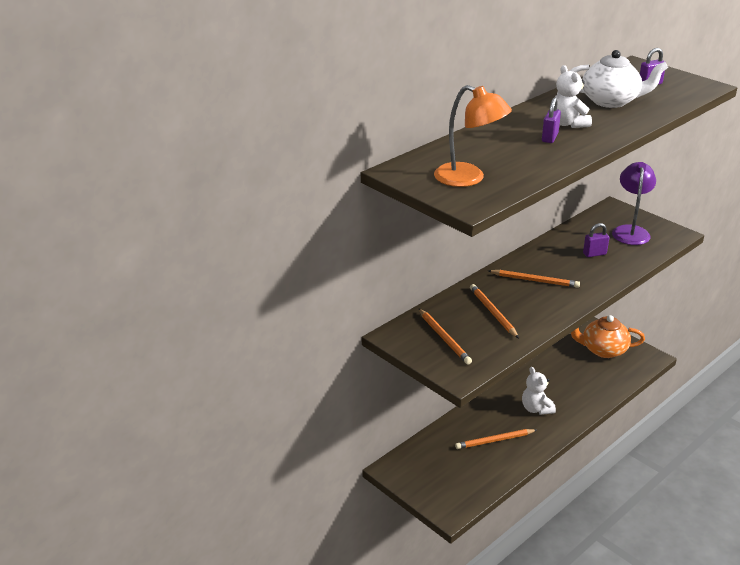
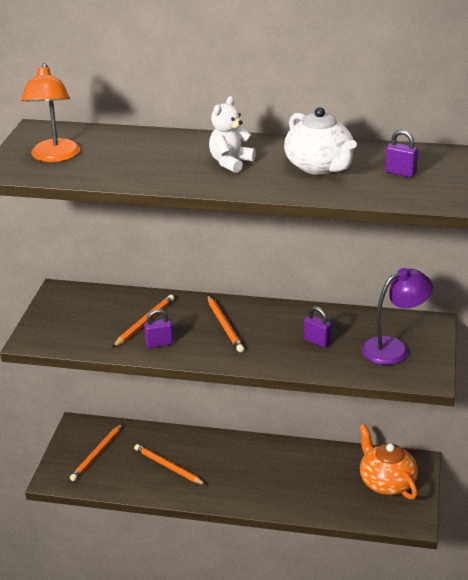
camera: 55 degrees right, 0 degrees up
orange pencil [419,308,472,364] -> orange pencil moved to [70,423,123,481]
white teddy bear [522,367,556,415] -> none
purple padlock [542,98,561,143] -> purple padlock moved to [144,309,173,348]

